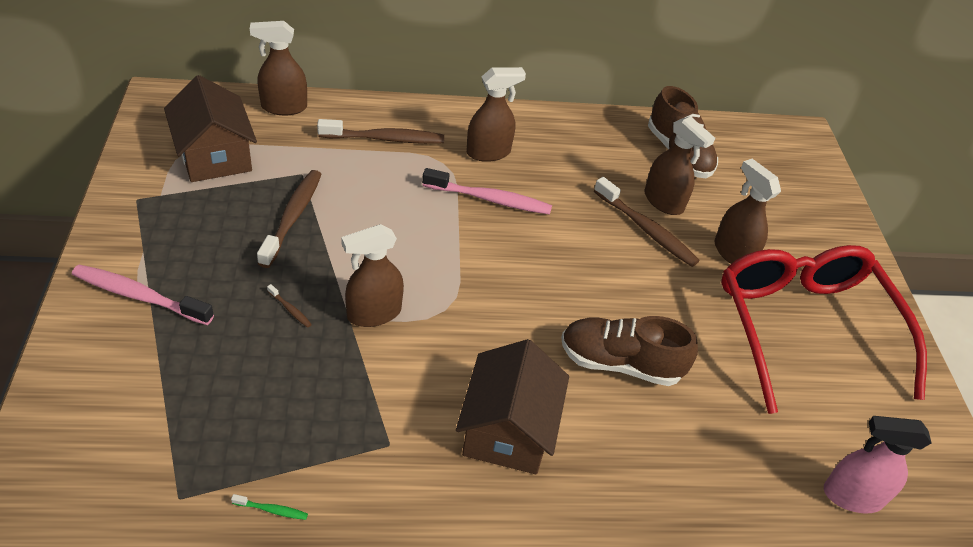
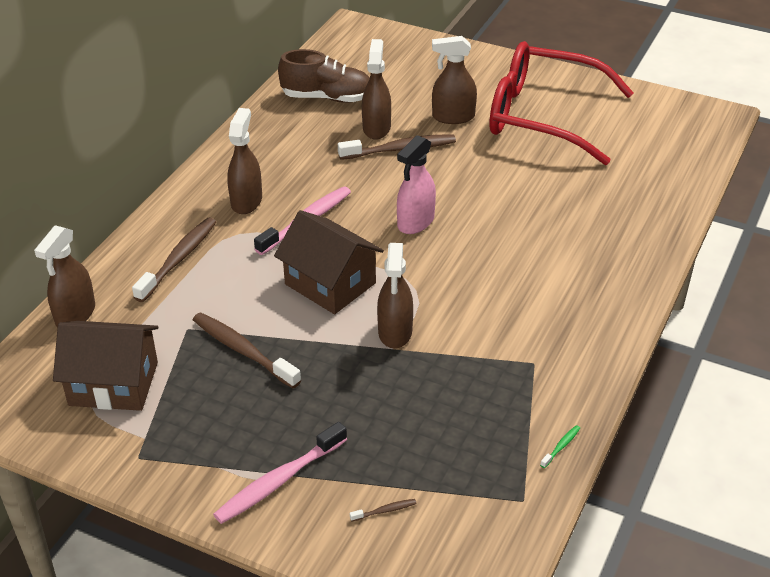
camera: 55 degrees left, 5 degrees down
brown toothbrush [267,284,312,328] -> brown toothbrush moved to [350,499,417,522]
brown house [456,339,569,474] -> brown house moved to [274,210,384,314]
brown shoe [561,316,698,386] -> none
brown spray bottle [645,116,715,215] -> brown spray bottle turned 75 degrees counterclockwise [362,39,391,140]
pink spray bottle [824,416,932,513] -> pink spray bottle moved to [397,135,436,234]

